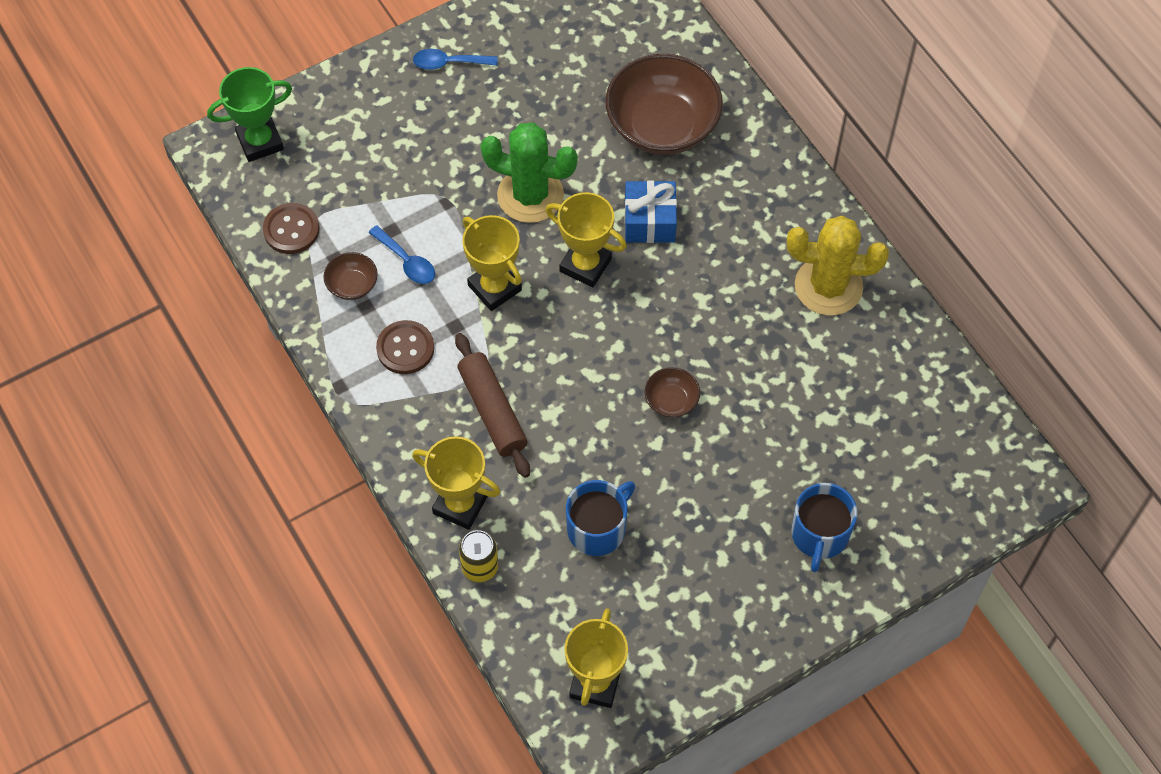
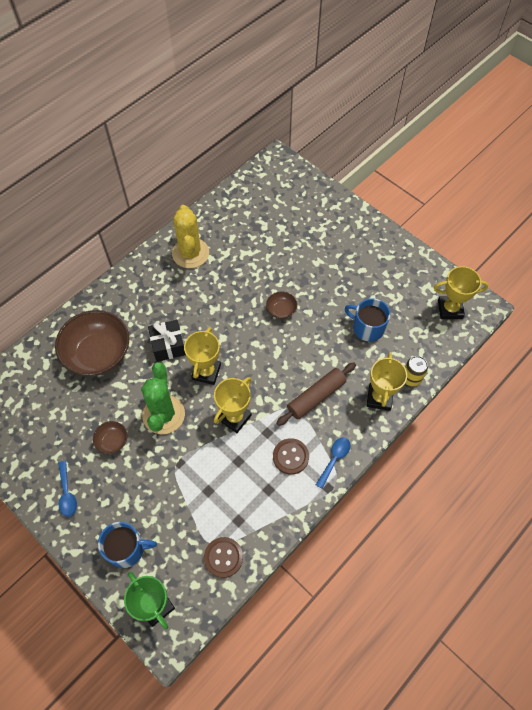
camera: 105 degrees left, 0 degrees up
brown bowl [323,252,378,300] -> brown bowl moved to [93,421,128,454]
blue spoon [368,225,435,284] -> blue spoon moved to [316,437,350,489]
blue gift [624,180,677,243] -> black gift [148,320,186,362]
blue mug [791,483,857,572] -> blue mug moved to [98,522,157,568]

